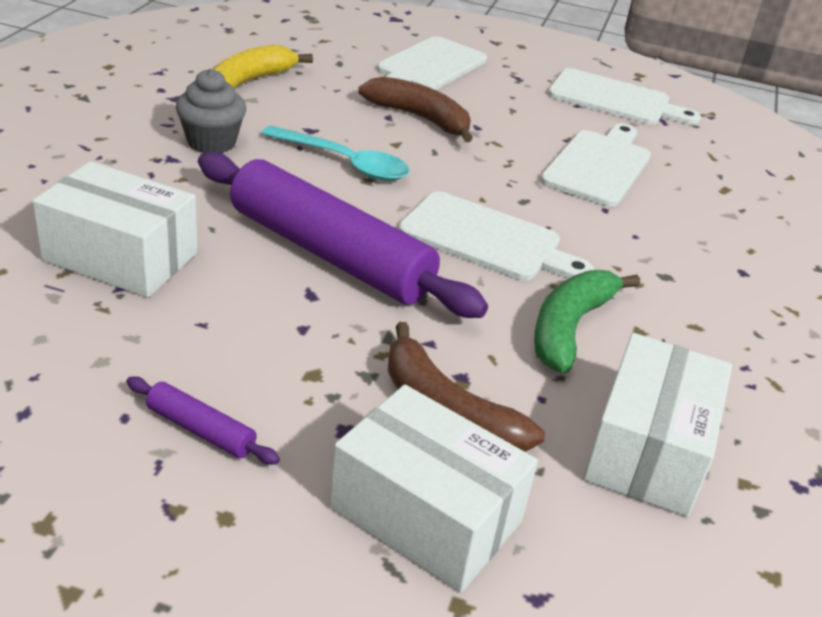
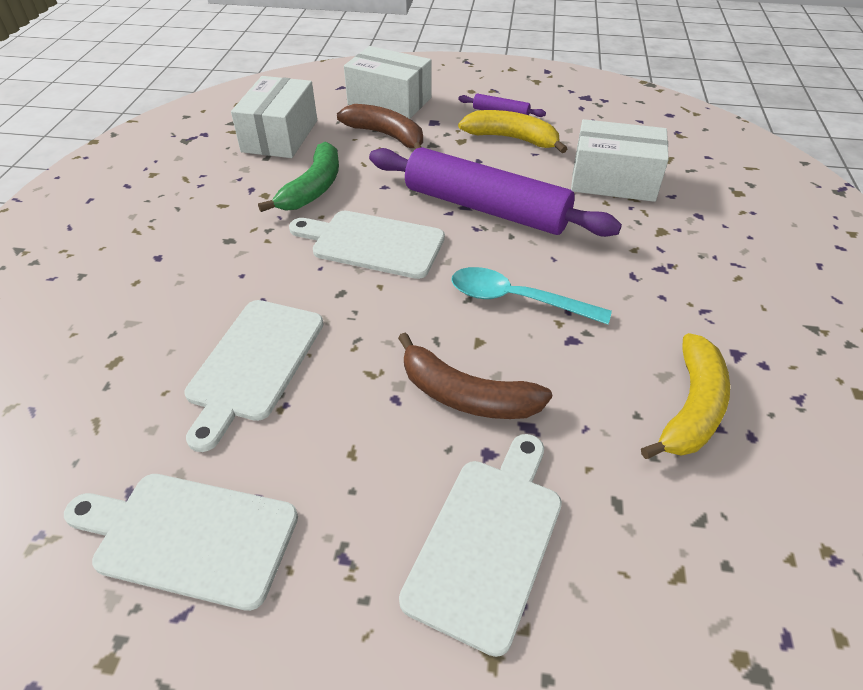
camera: 175 degrees right, 10 degrees up
grey cupcake [176,69,246,153] -> none
none -> yellow banana [458,110,567,153]

